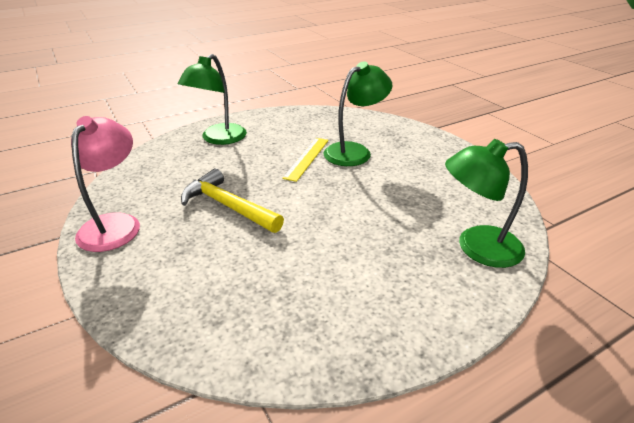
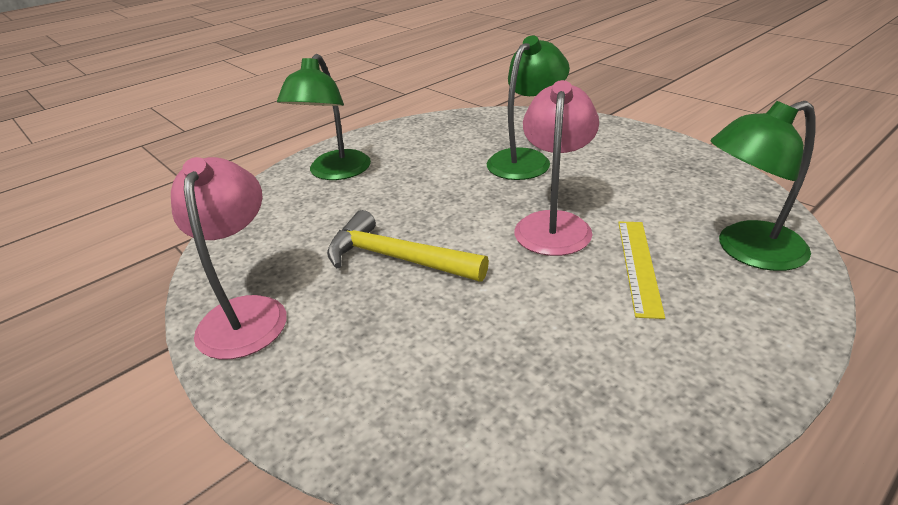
camera: 10 degrees left, 0 degrees up
yellow ruler [282,138,329,182] -> yellow ruler moved to [618,222,665,319]
none -> pink lamp [514,80,599,256]

